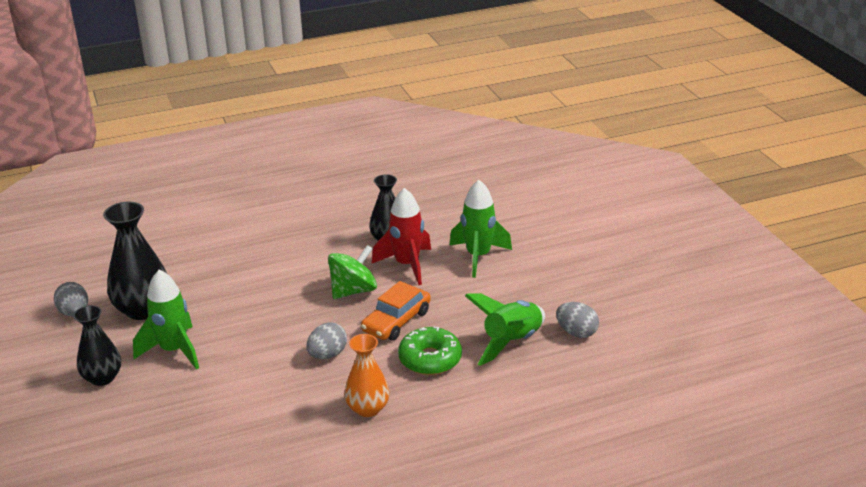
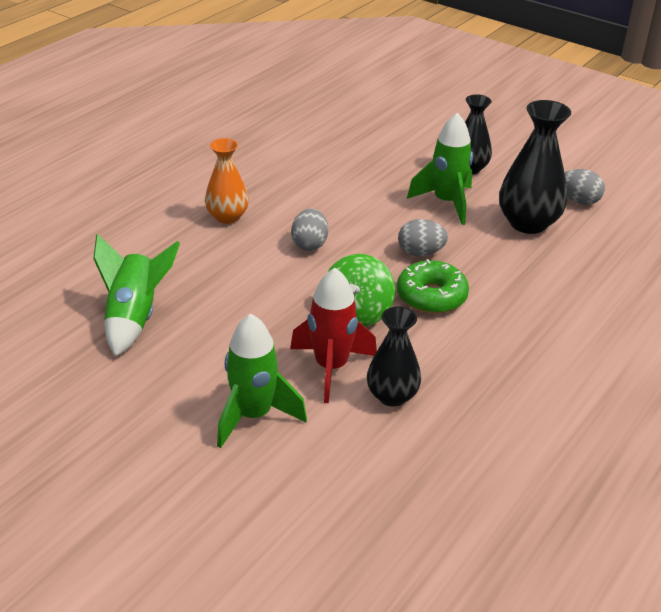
camera: 145 degrees right, 5 degrees up
orange car [361,281,431,340] -> none
green donut [398,327,462,375] -> green donut moved to [397,259,469,314]
grey egg [556,302,599,338] -> grey egg moved to [398,219,448,256]

